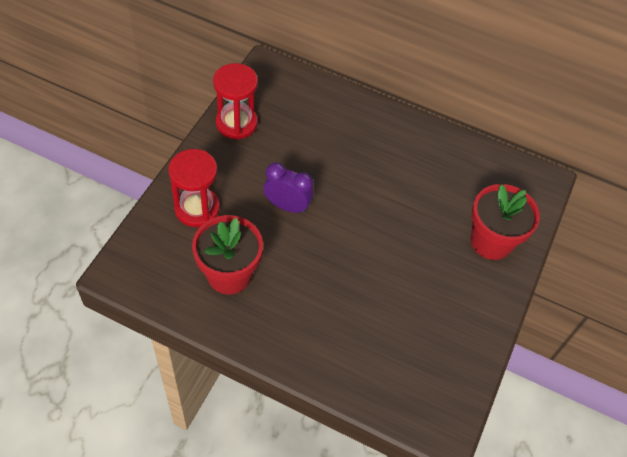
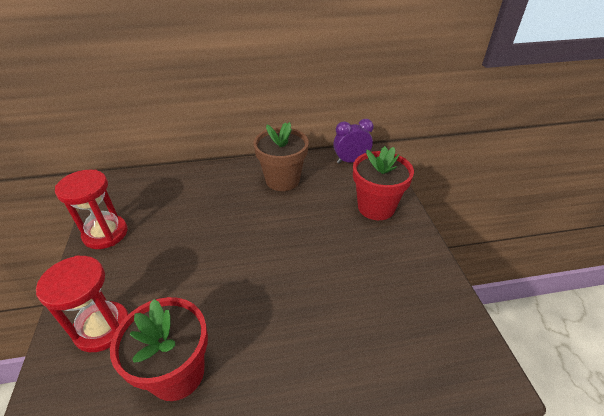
camera: 30 degrees left, 15 degrees down
purple clock [263,162,313,214] -> purple clock moved to [333,119,374,164]
none -> brown flower pot [253,122,309,191]

